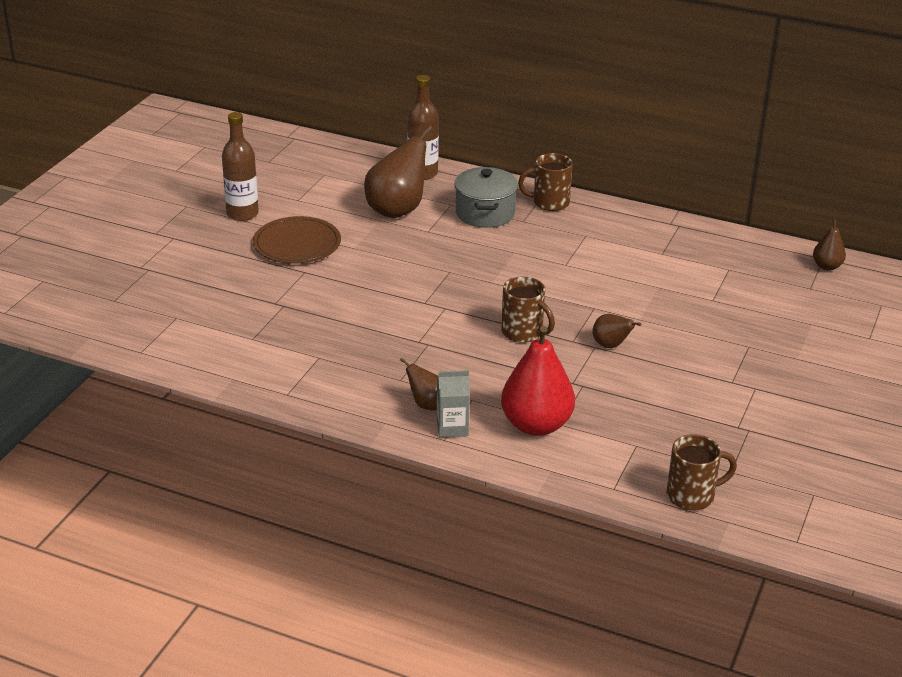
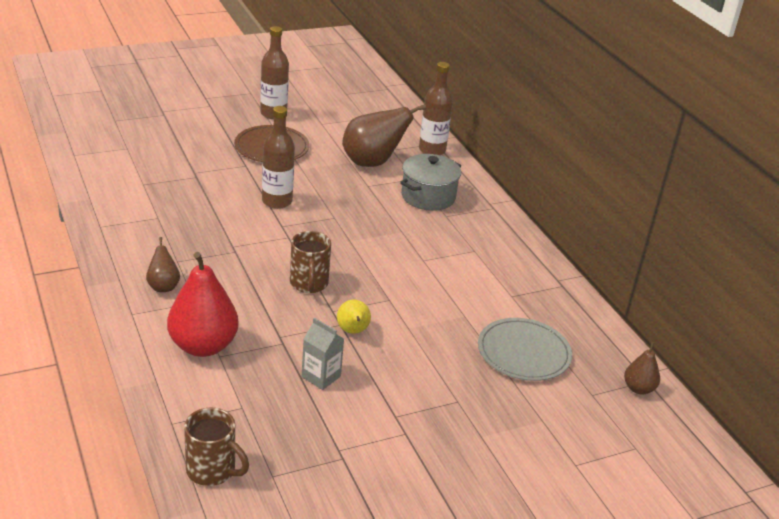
camera: 40 degrees right, 0 degrees up
grey carton [437,370,470,438] -> grey carton moved to [302,318,344,390]
brown mug [518,153,573,211] -> none
brown pear [592,314,641,348] -> yellow pear [337,300,371,334]
none -> brown bottle [262,106,295,209]
none -> grey plate [478,318,572,381]

